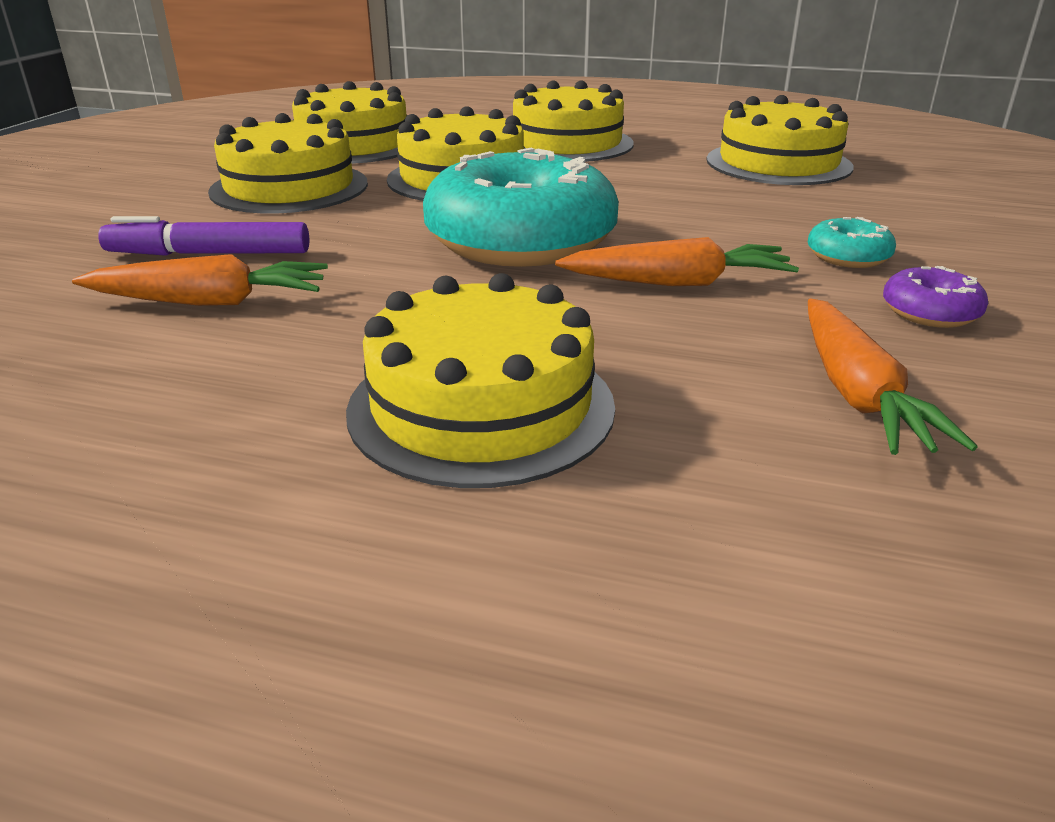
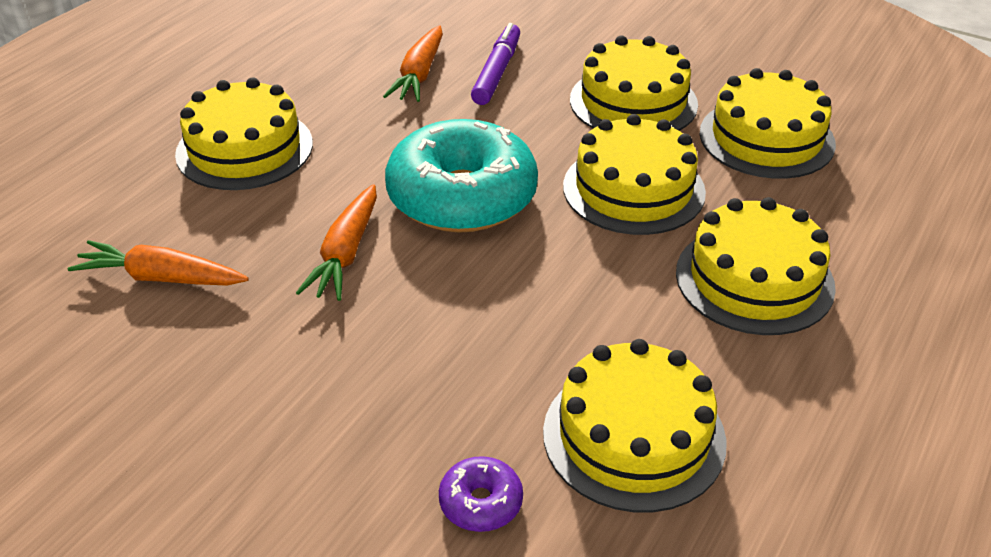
camera: 105 degrees right, 10 degrees up
turquoise donut [808,217,896,268] -> none
purple donut [883,266,988,328] -> purple donut moved to [439,456,523,532]

